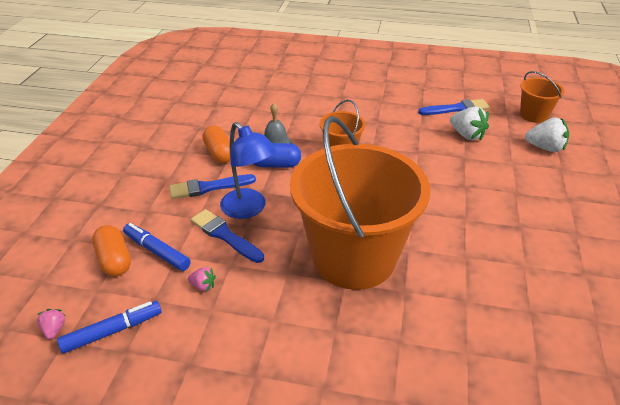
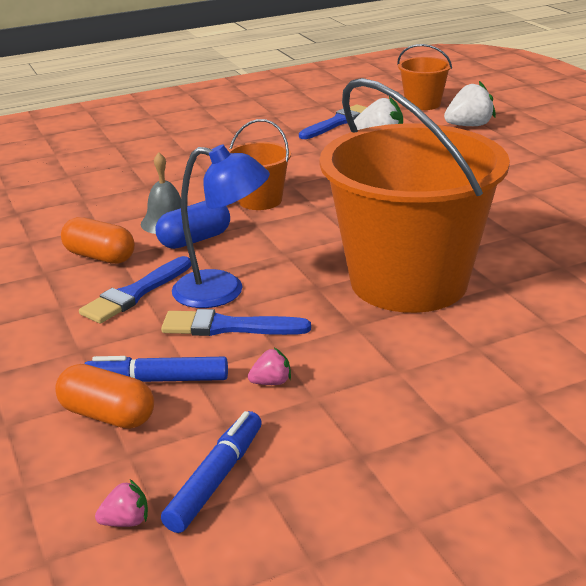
camera: 35 degrees left, 10 degrees down
pink strawberry [37,309,66,339] -> pink strawberry turned 120 degrees clockwise [95,479,148,527]

